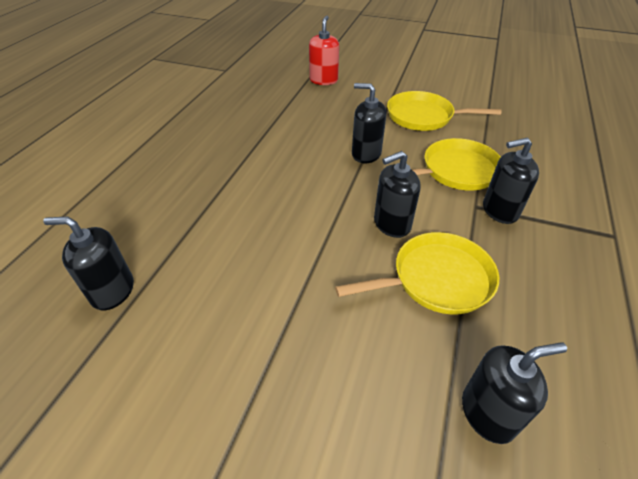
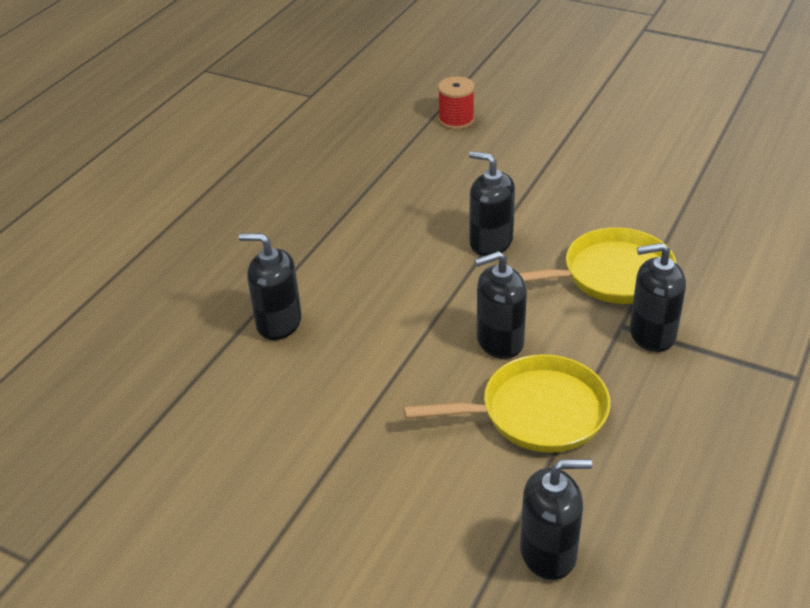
camera: 10 degrees right, 5 degrees down
black soap dispenser [43,217,134,310] -> black soap dispenser moved to [239,233,302,340]
red soap dispenser [309,16,339,85] -> red spool [438,76,475,130]
yellow pan [387,91,501,131] -> none

